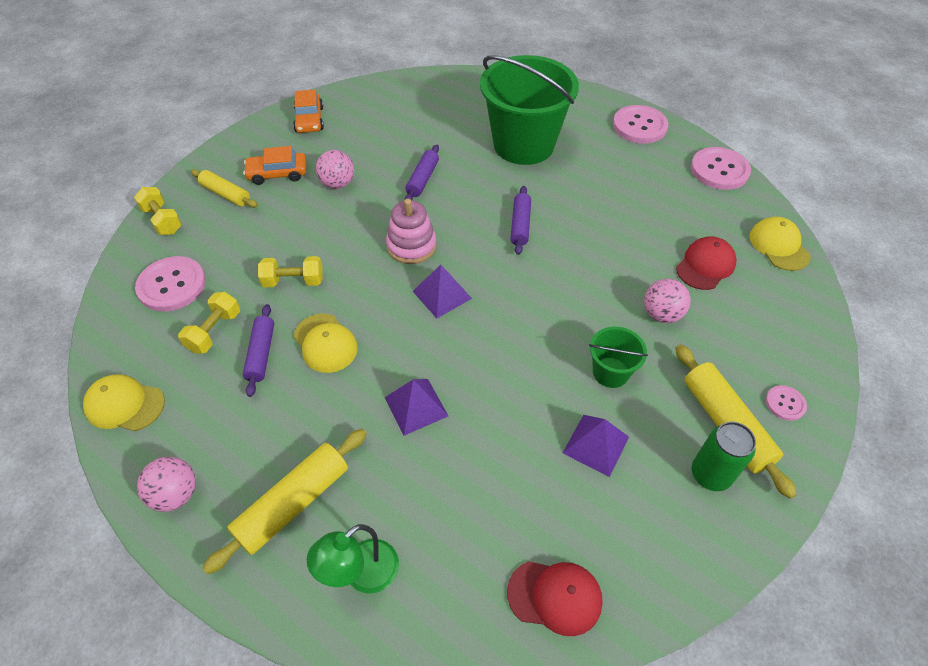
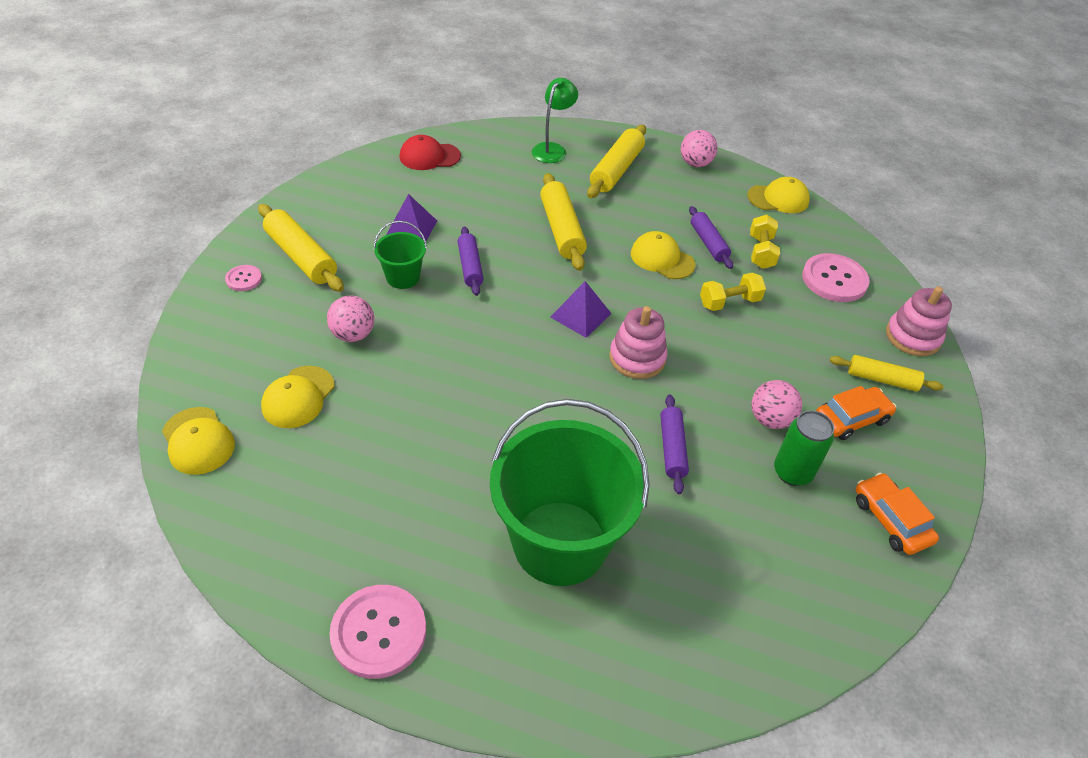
camera: 160 degrees right, 5 degrees down
yellow dumbbell [134,187,182,235] -> pink stacking toy [886,286,952,356]
purple pyramid [384,379,448,436] -> yellow rolling pin [540,173,587,271]
purple rolling pin [510,186,531,255] -> purple rolling pin moved to [458,227,484,296]
red cap [676,236,736,290] -> yellow cap [261,366,335,428]
pink button [691,147,751,190] -> none
green can [692,422,756,491] -> green can moved to [774,410,834,486]

